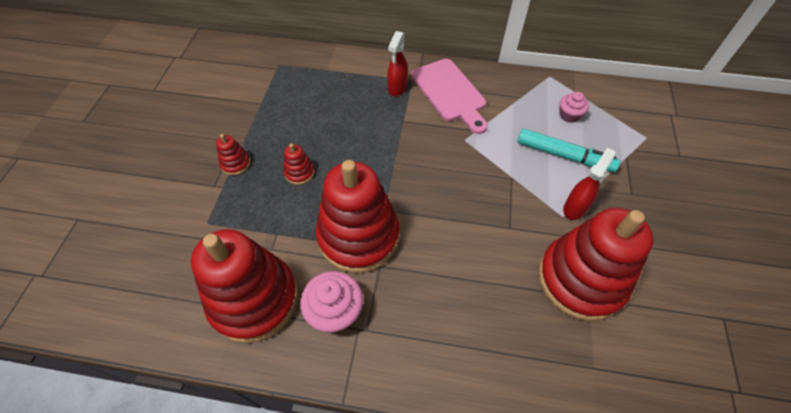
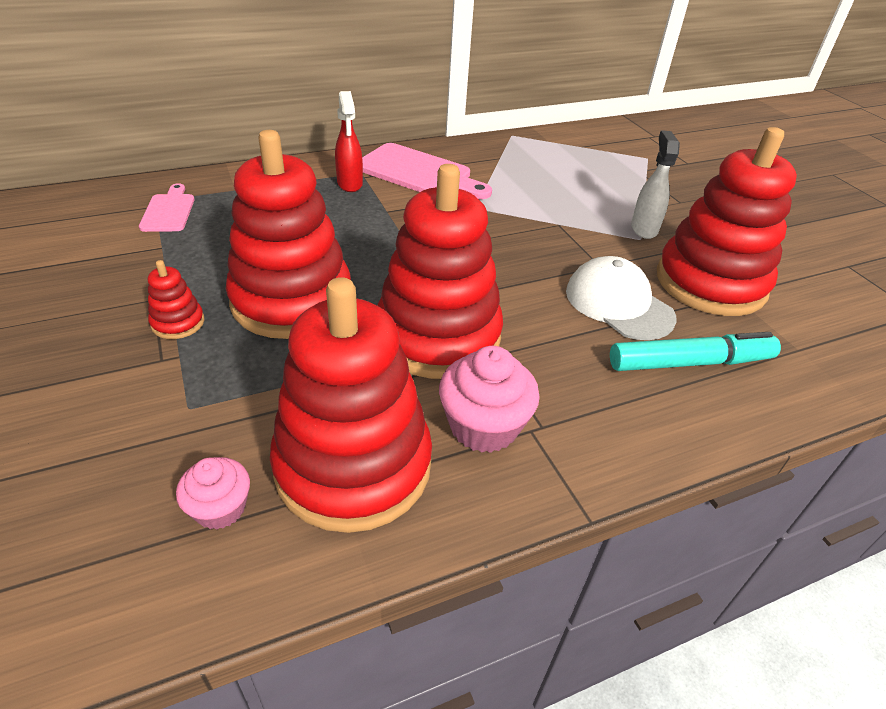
camera: 35 degrees left, 15 degrees down
red stacking toy [283,143,315,185] -> red stacking toy [226,130,351,339], size x2.48
turquoise marker [517,129,620,172] -> turquoise marker moved to [610,332,781,371]
pink cupcake [559,92,589,123] -> pink cupcake moved to [176,457,250,530]
red spray bottle [563,148,616,220] -> white spray bottle [631,130,680,239]
none -> pink cutting board [139,183,195,232]
none -> white cap [566,256,677,340]

